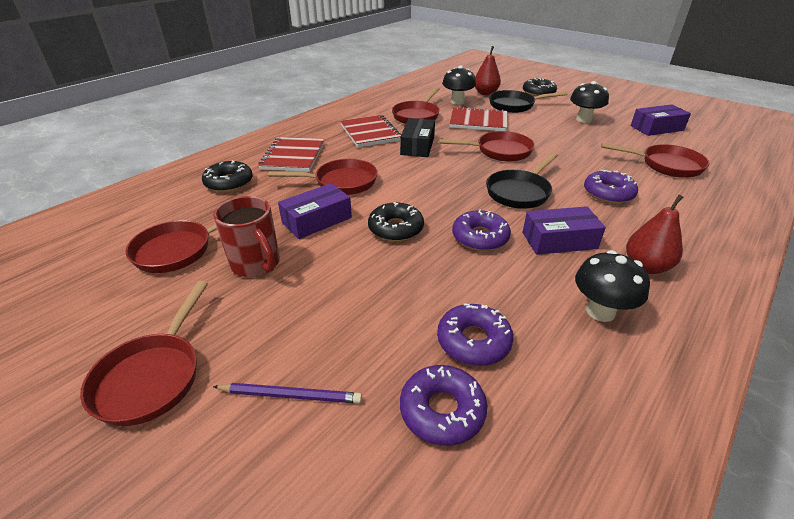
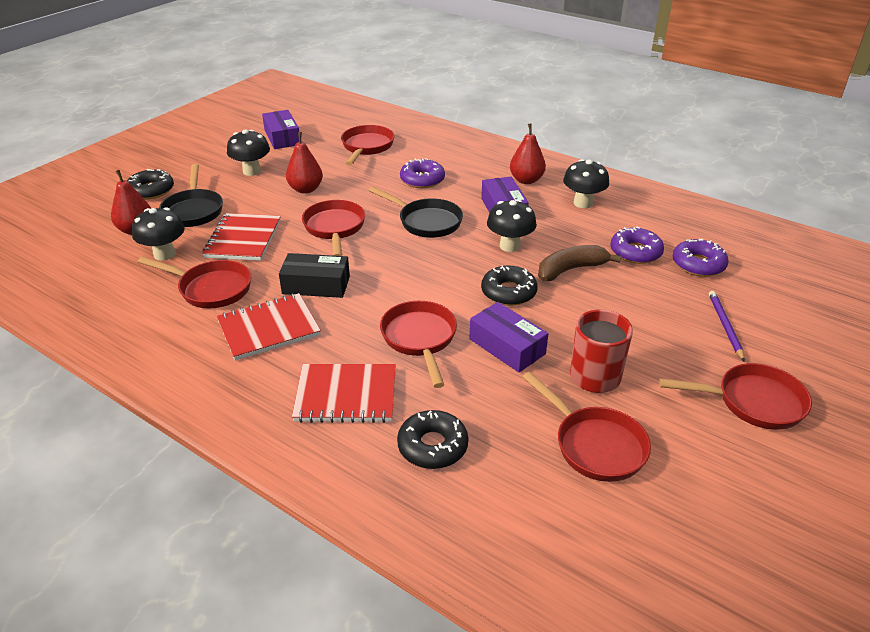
camera: 95 degrees left, 0 degrees up
purple donut [452,210,511,251] -> black mushroom [487,199,537,252]
none -> red pear [286,132,323,194]
none -> brown banana [538,245,621,281]

